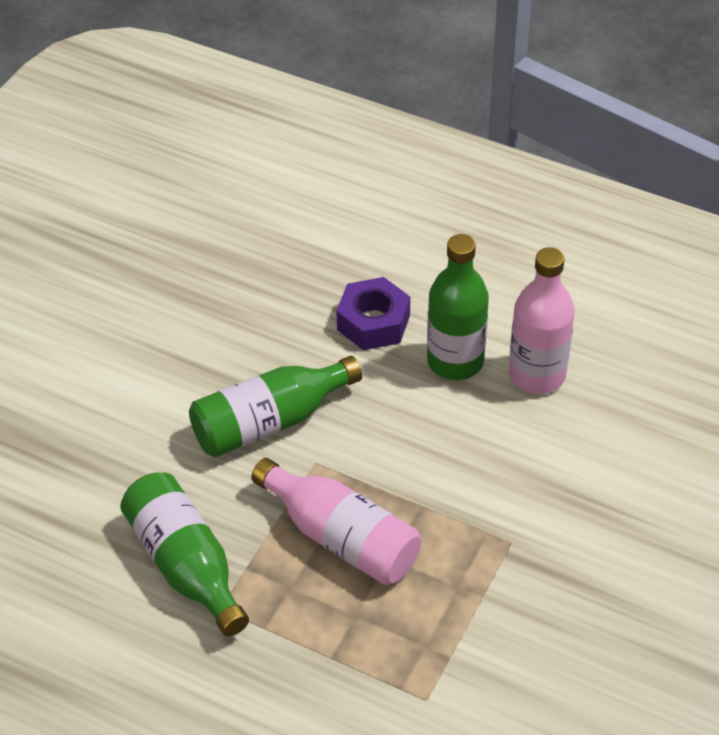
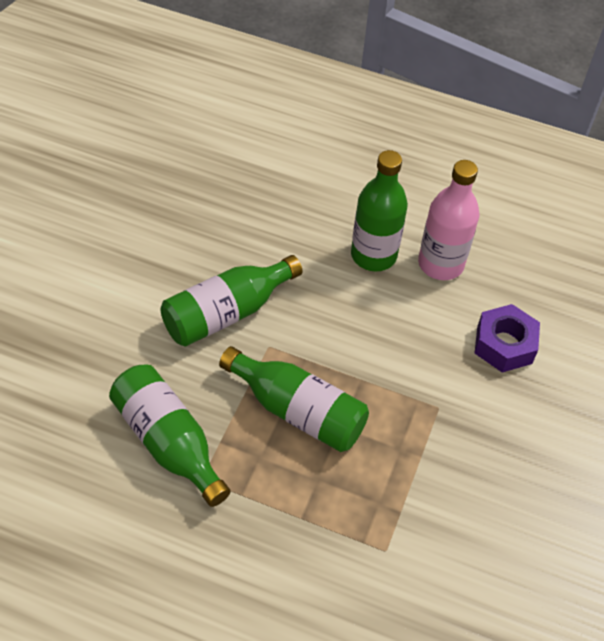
camera: 10 degrees left, 5 degrees up
pink bottle [251,458,421,585] -> green bottle [219,346,369,452]
purple nut [336,277,410,350] -> purple nut moved to [475,304,540,373]

